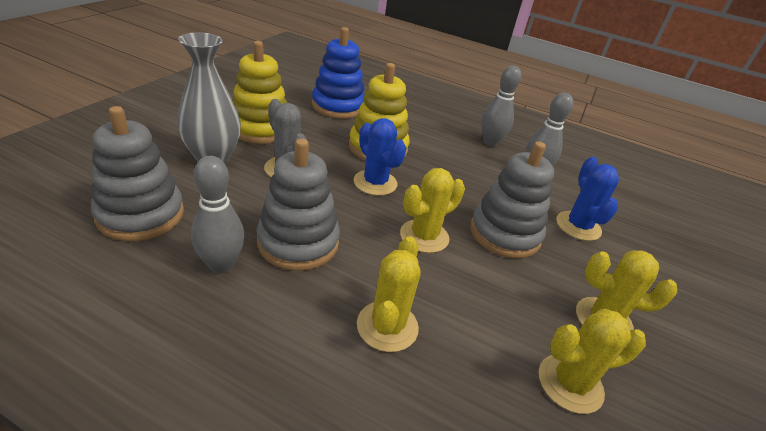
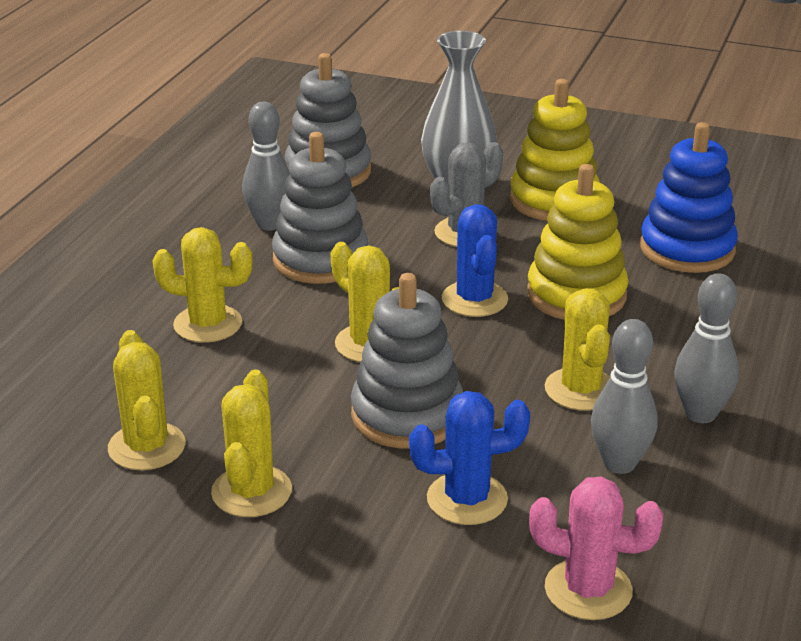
camera: 90 degrees right, 5 degrees down
blue cactus [354,118,406,196] -> blue cactus turned 60 degrees counterclockwise [442,204,508,317]
none -> pink cactus [529,476,664,620]
none -> yellow cactus [545,288,610,411]

